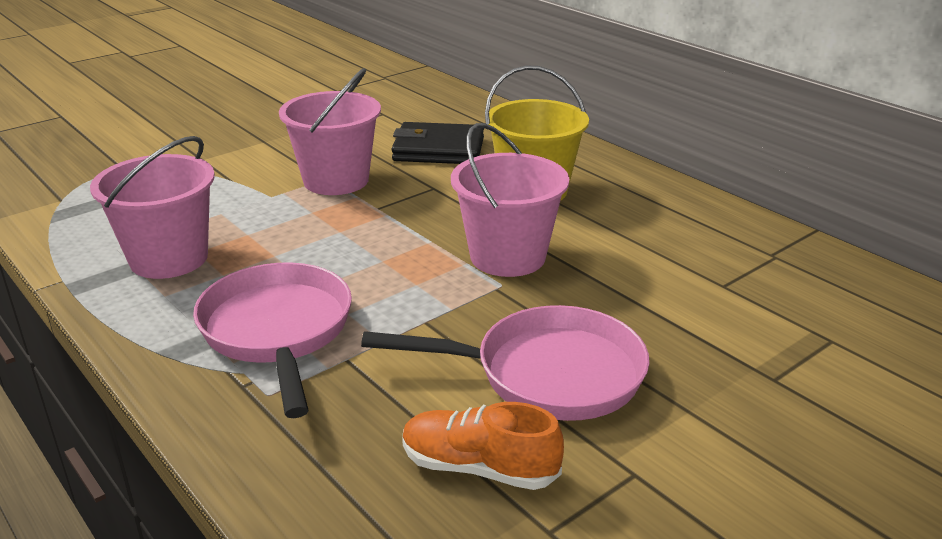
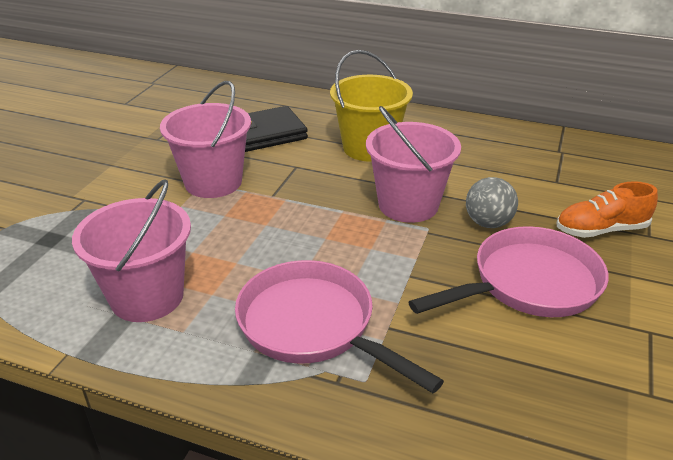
camera: 30 degrees left, 5 degrees up
orange shoe [402,402,564,490] -> orange shoe moved to [557,181,658,238]
none -> grey ball [466,177,518,228]

